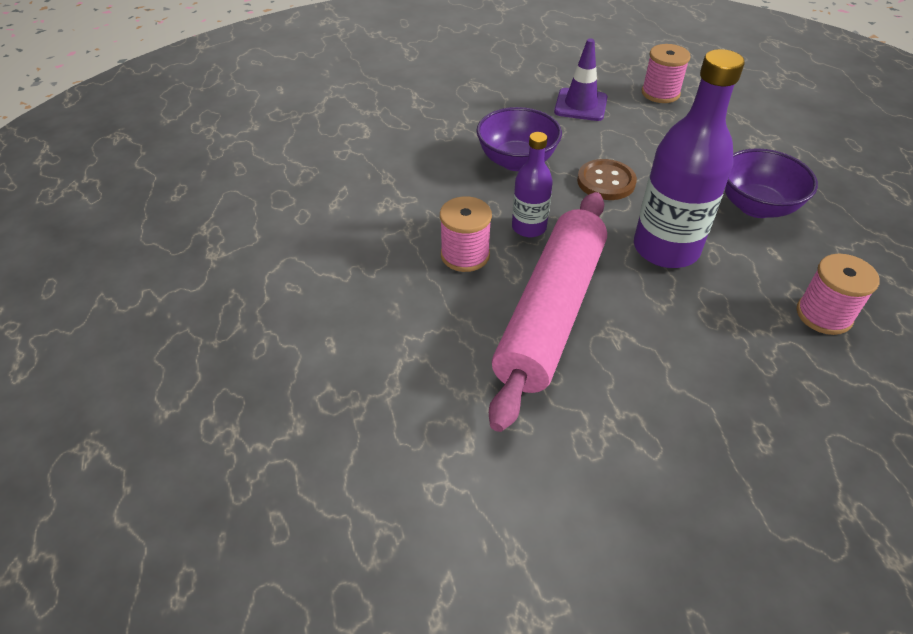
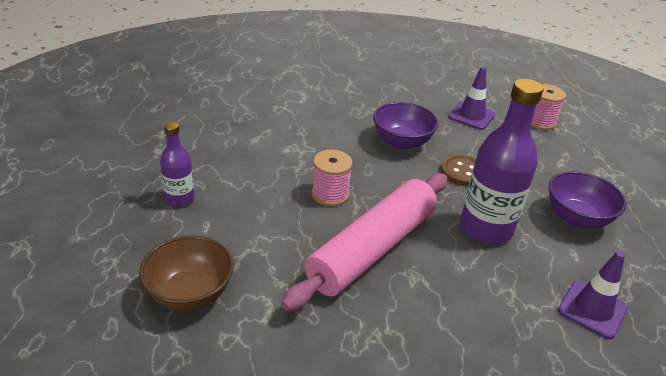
camera: 15 degrees right, 10 degrees down
purple bottle [512,132,553,237] -> purple bottle moved to [160,122,195,207]
pink spool [797,254,880,335] -> purple traffic cone [558,251,628,339]
none -> brown bowl [139,236,234,311]

